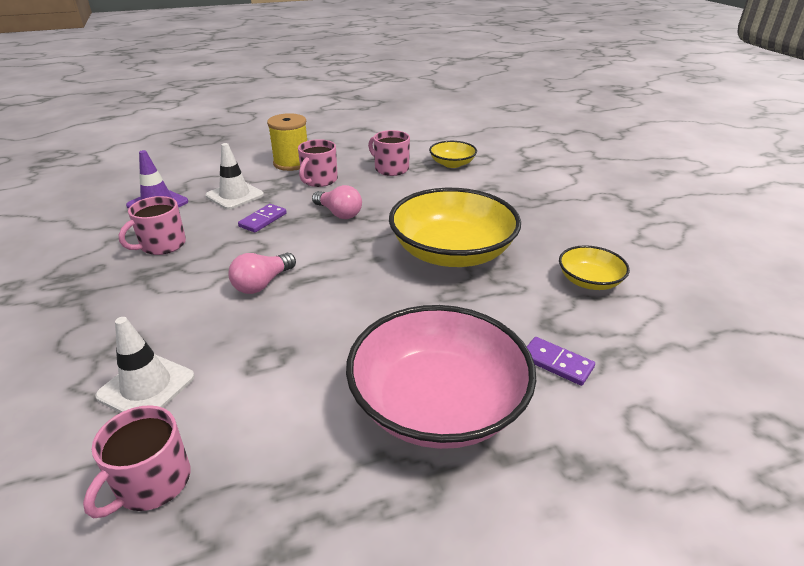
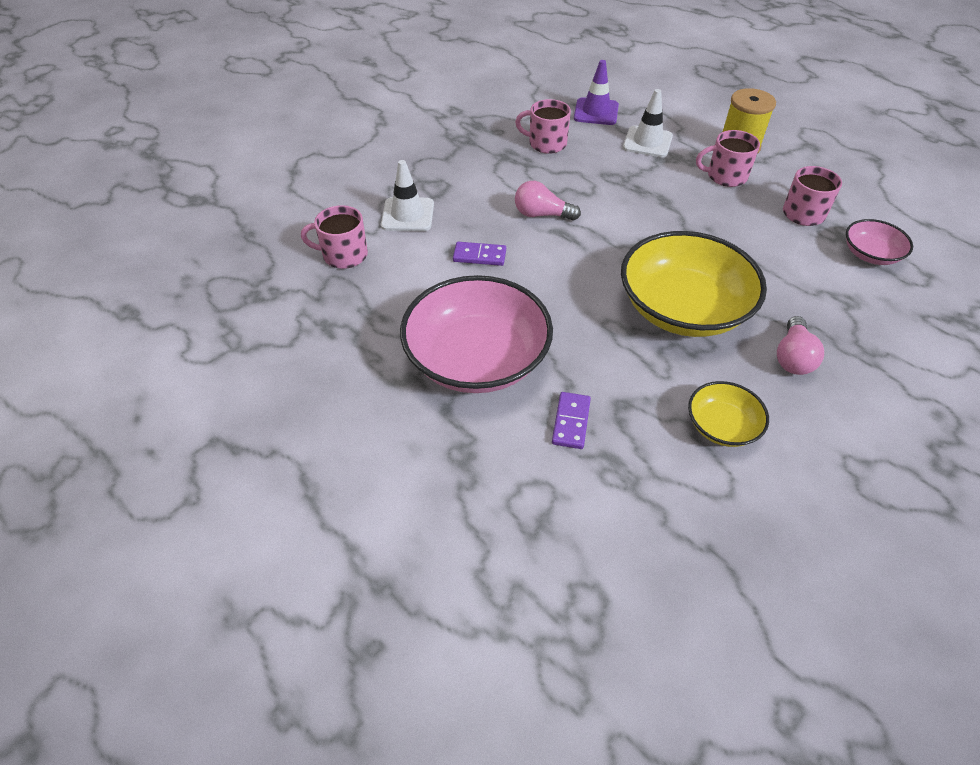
camera: 65 degrees right, 15 degrees up
purple domino [238,204,287,233] -> purple domino moved to [453,242,506,266]
pink light bulb [312,185,362,219] -> pink light bulb moved to [777,316,824,375]
yellow bowl [429,141,477,168] -> pink bowl [846,219,913,265]

